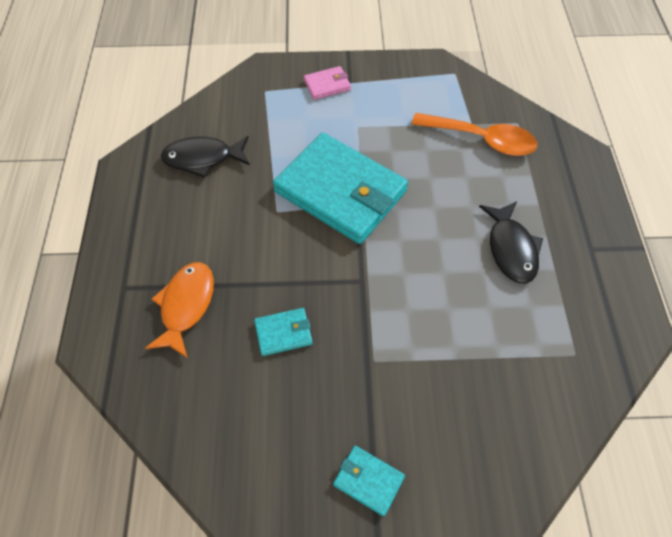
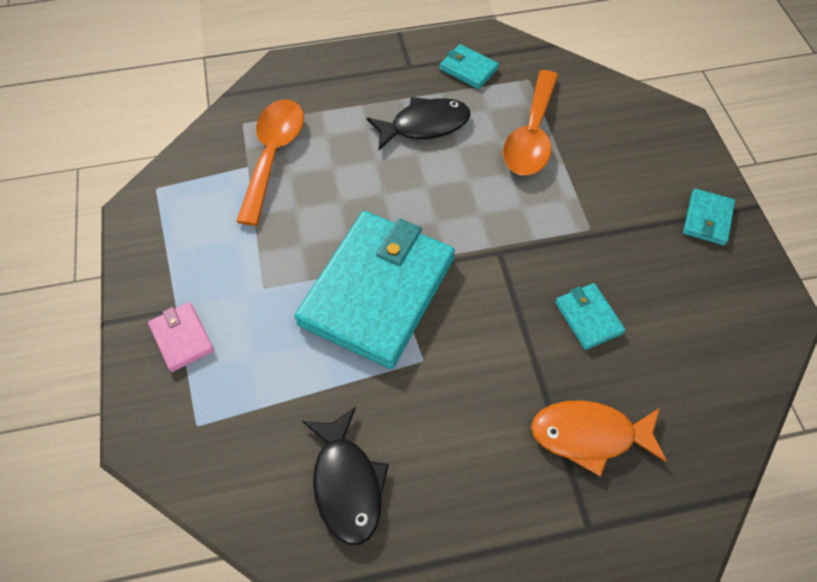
camera: 100 degrees left, 0 degrees up
none -> turquoise wallet [440,44,499,89]
none -> orange spoon [503,70,558,176]

